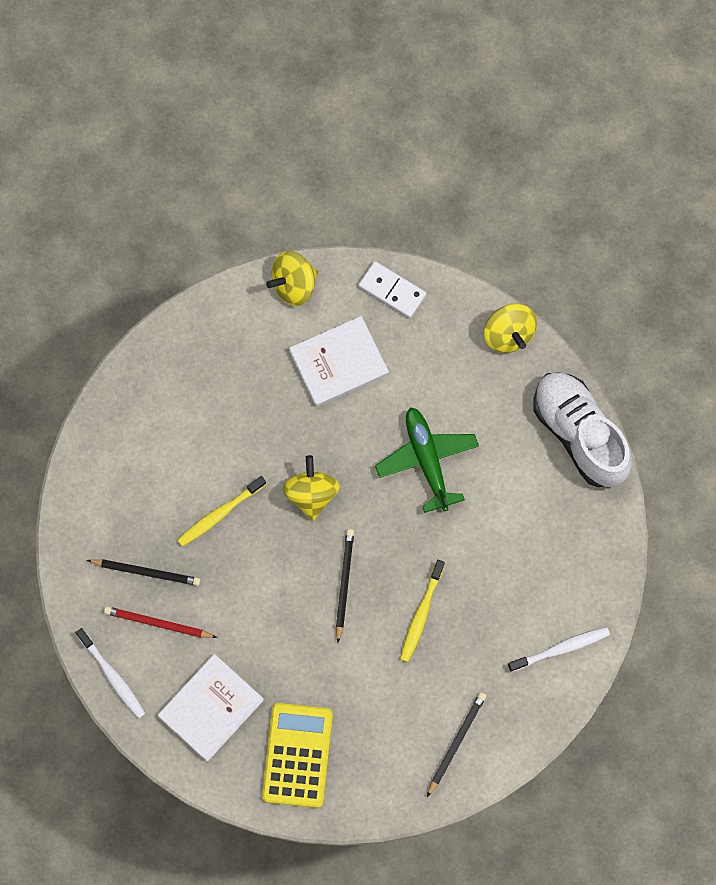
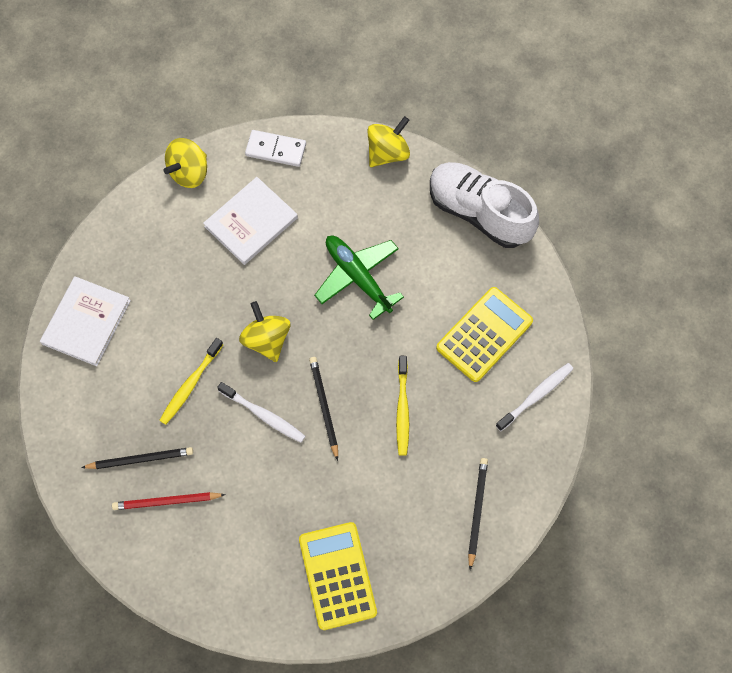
camera: 20 degrees left, 5 degrees down
white toothbrush [76,628,146,719] -> white toothbrush moved to [217,382,305,443]
white book [157,654,264,762] -> white book moved to [40,276,131,366]
yellow spinning top [484,303,537,353] -> yellow spinning top turned 90 degrees counterclockwise [367,116,410,167]
none -> yellow calculator [436,287,533,382]

